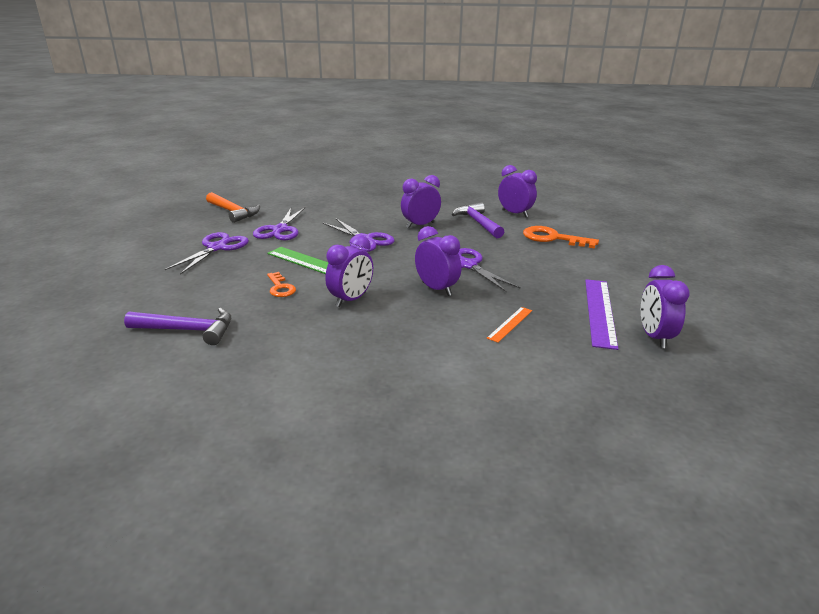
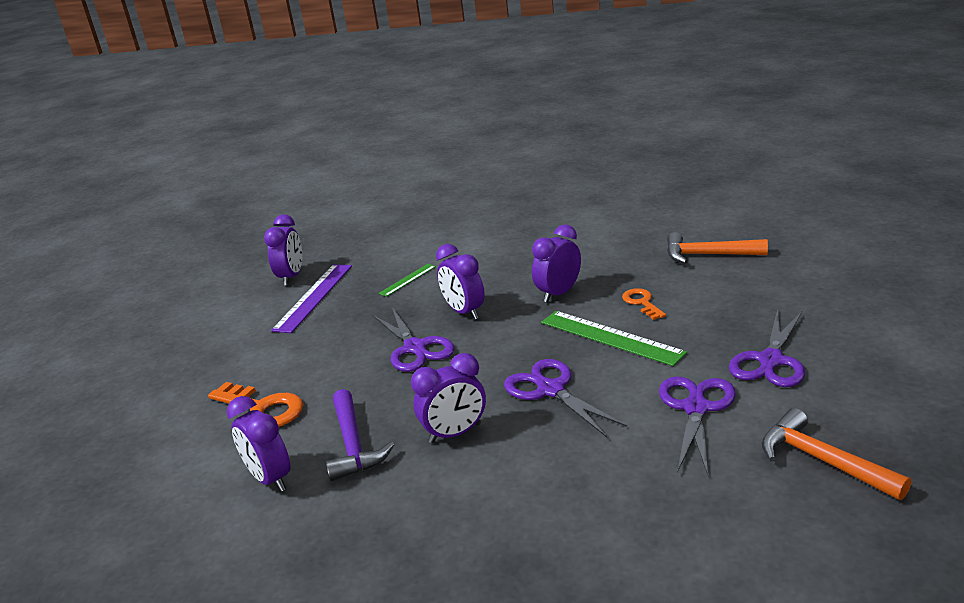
camera: 170 degrees left, 0 degrees up
purple hammer [124,308,231,345] -> orange hammer [667,232,768,264]
orange ruler [487,307,532,343] -> green ruler [378,264,436,297]

